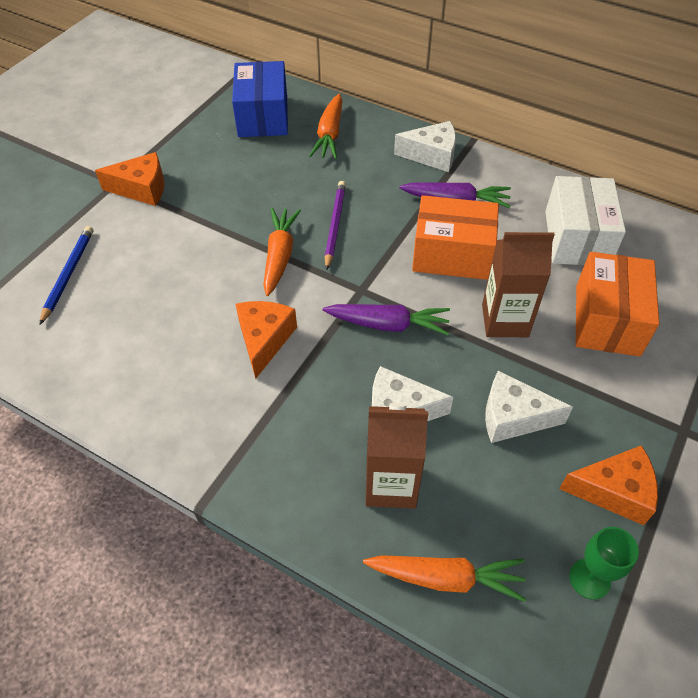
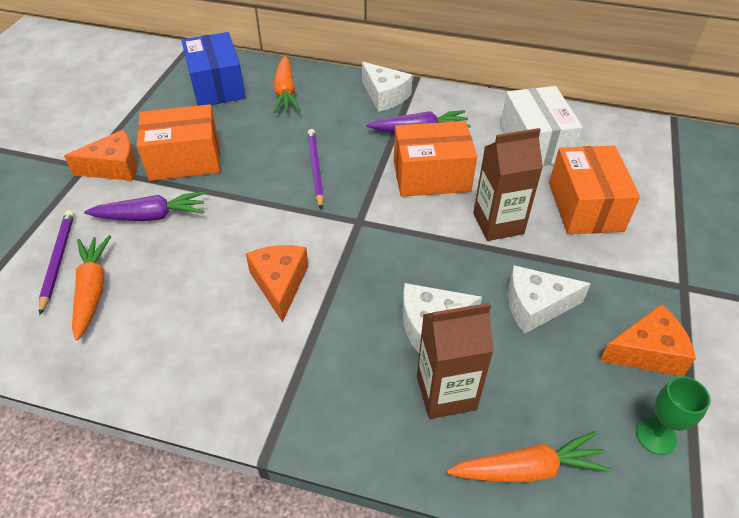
camera: 15 degrees left, 5 degrees down
blue pencil [40,226,93,325] -> purple pencil [39,210,74,315]
orange carrot [263,208,301,296] -> orange carrot moved to [72,235,111,340]
purple carrot [323,304,450,335] -> purple carrot moved to [84,191,205,221]
white cheese [394,121,456,172] -> white cheese turned 60 degrees clockwise [362,62,413,112]
none -> orange box [137,104,220,181]

